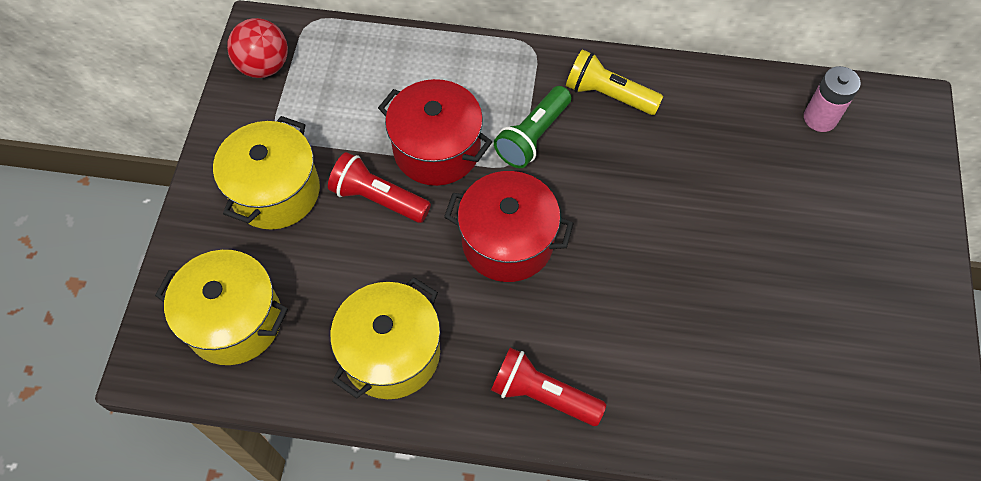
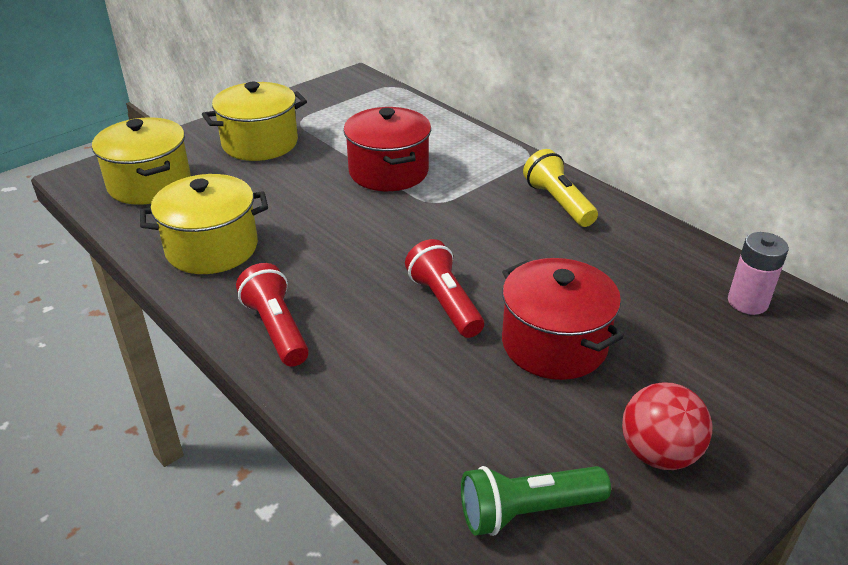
camera: 40 degrees right, 25 degrees down
red ball [227,18,288,78] -> red ball moved to [622,382,713,470]
red flashlight [328,152,431,223] -> red flashlight moved to [405,239,484,338]
red pot [444,171,574,282] -> red pot moved to [502,258,624,380]
green flashlight [494,86,571,168] -> green flashlight moved to [461,466,611,536]

